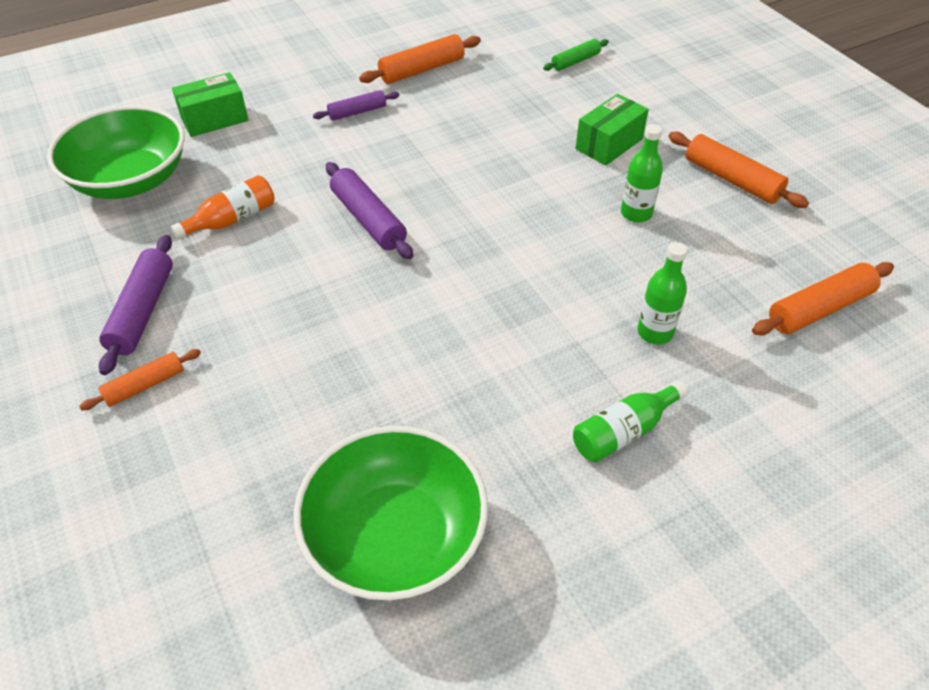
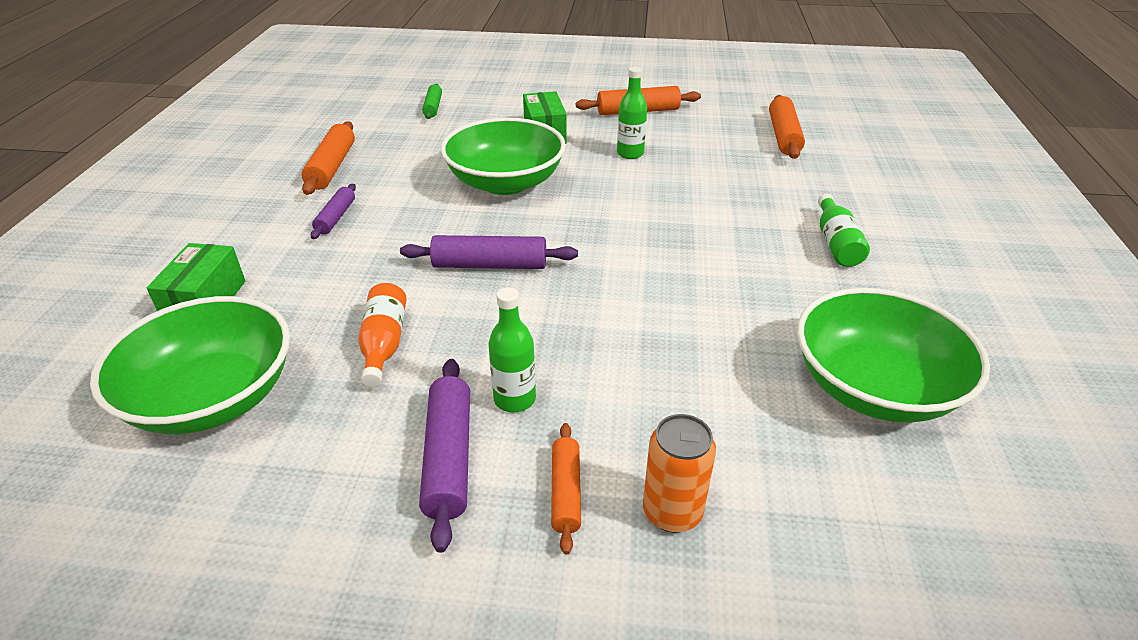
camera: 55 degrees left, 10 degrees down
purple rolling pin [99,235,173,375] -> purple rolling pin turned 45 degrees clockwise [419,359,470,553]
green bottle [637,242,687,345] -> green bottle moved to [488,287,536,413]
none -> green bowl [441,118,566,195]
none -> orange can [643,414,716,533]

